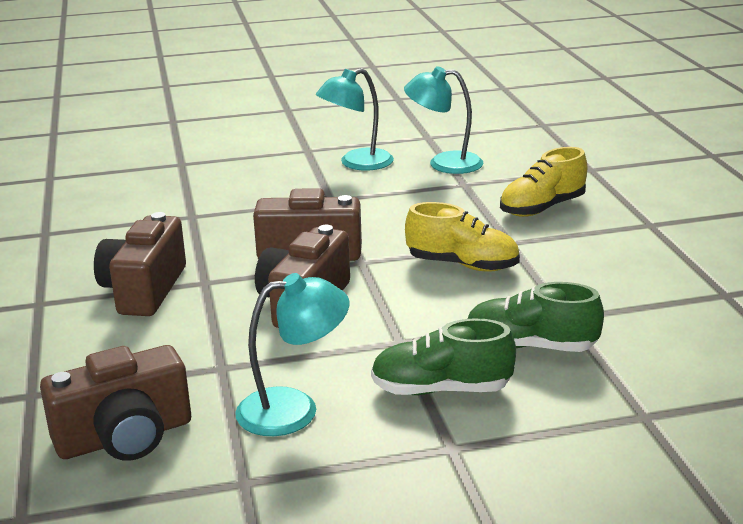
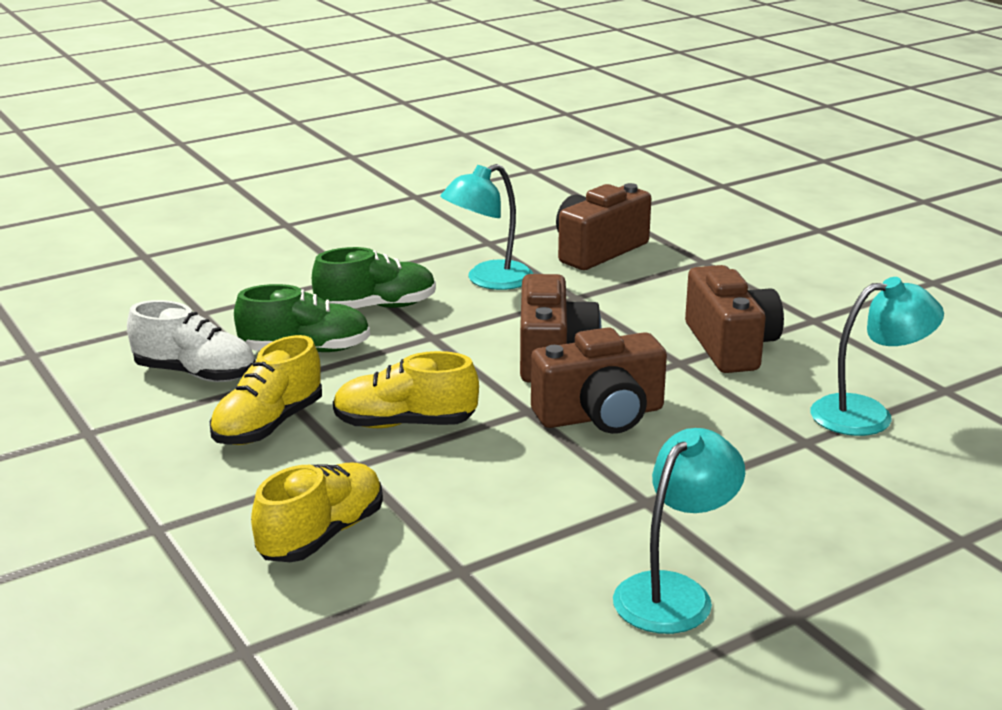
camera: 160 degrees right, 0 degrees up
turquoise lamp [404,66,483,174] -> turquoise lamp moved to [810,277,944,436]
none -> white shoe [127,300,255,382]
none -> yellow shoe [210,335,322,445]

